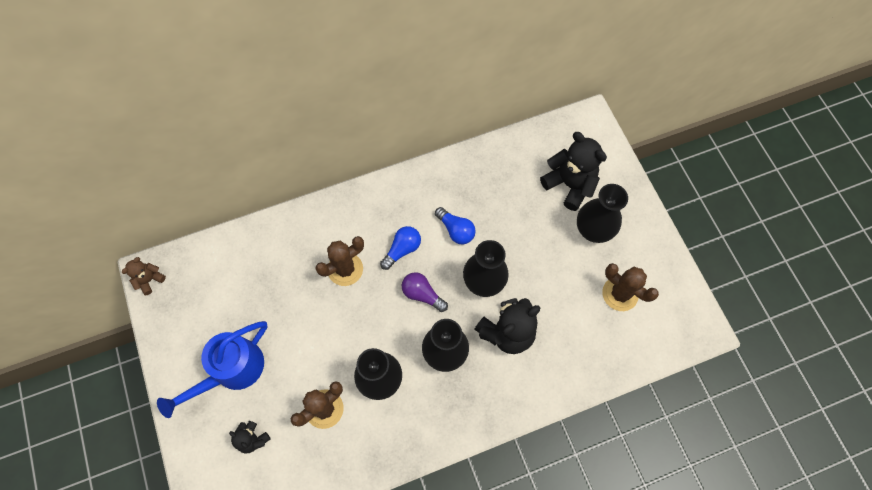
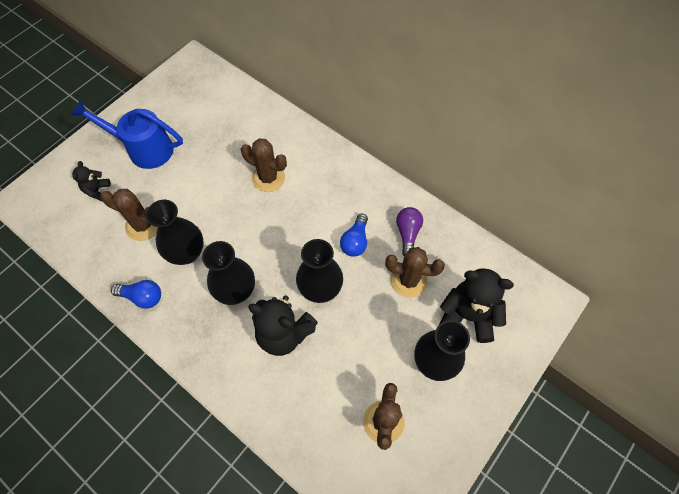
camera: 60 degrees right, 5 degrees down
brown teddy bear [122,257,166,295] -> none
blue light bulb [380,226,421,270] -> blue light bulb moved to [111,280,161,309]
purple light bulb [402,272,448,312] -> purple light bulb moved to [396,207,423,256]
black teddy bear [540,132,607,211] -> black teddy bear turned 90 degrees counterclockwise [438,268,514,343]
none -> brown cactus [385,247,445,298]

